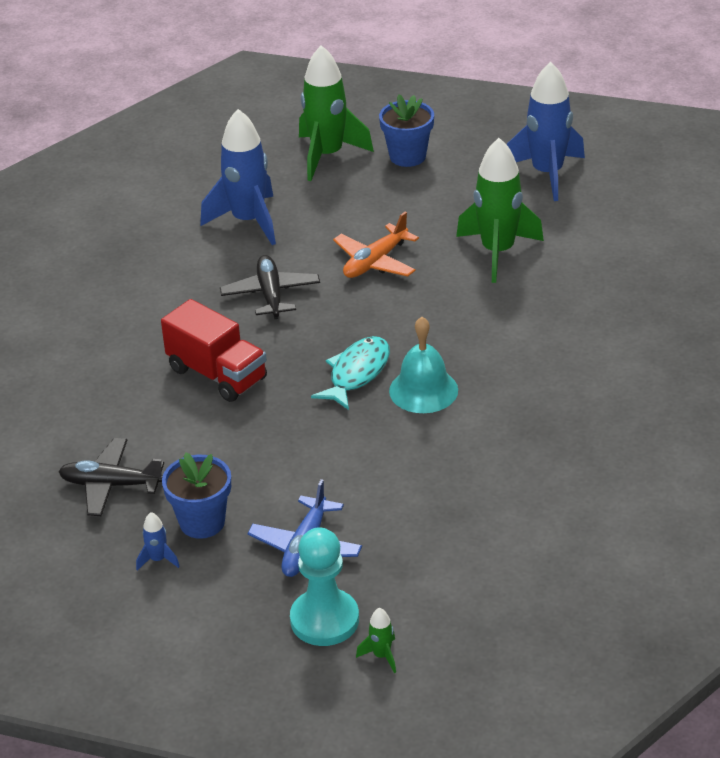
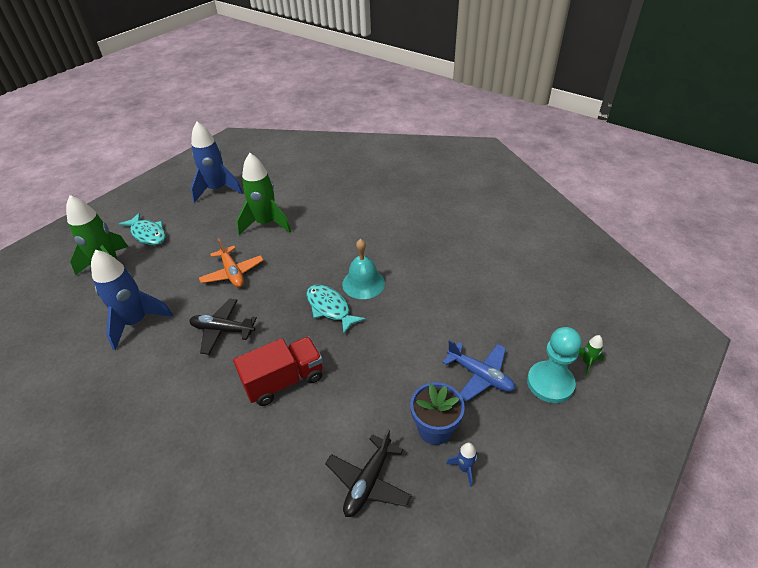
camera: 70 degrees left, 5 degrees up
blue flower pot [379,94,434,167] -> turquoise fish [119,213,166,245]

